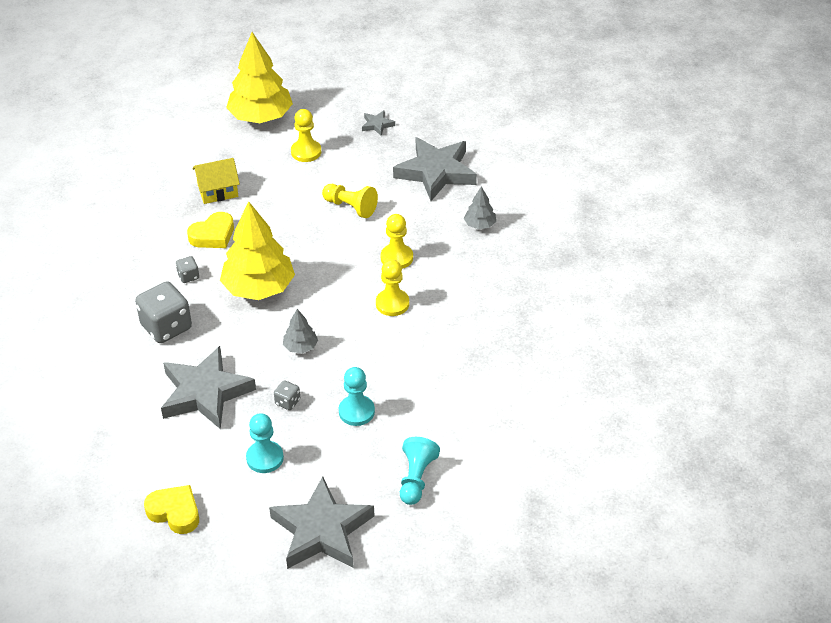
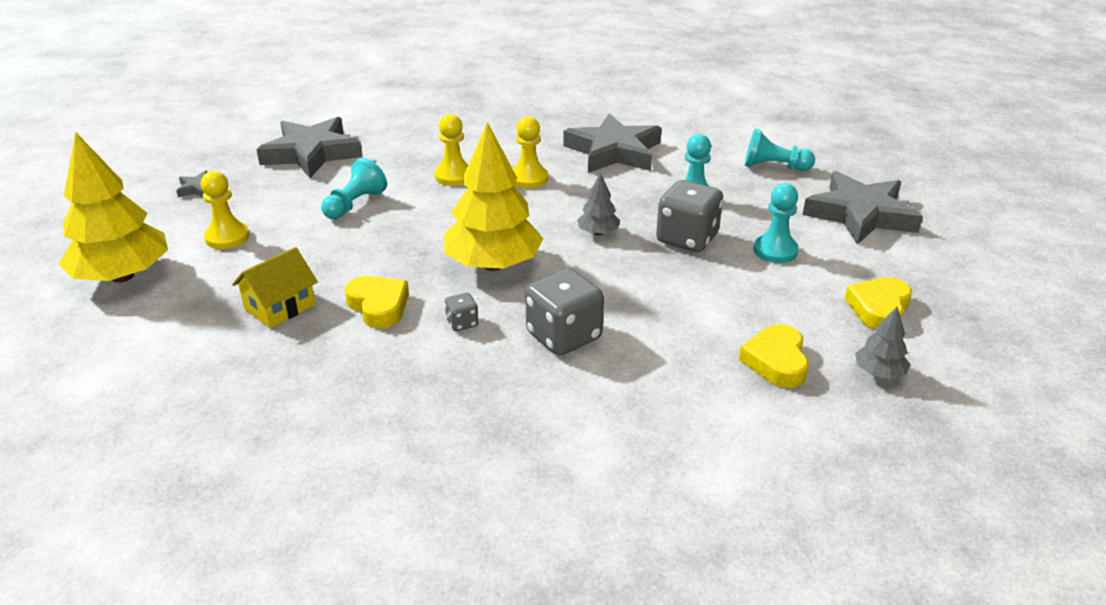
camera: 90 degrees left, 10 degrees down
grey star [161,346,256,429] -> grey star moved to [563,113,662,173]
yellow house [193,158,240,204] -> yellow house turned 60 degrees clockwise [232,247,318,328]
grey dice [274,380,300,410] -> grey dice [656,180,723,252], size x2.14
yellow pawn [322,184,378,218] -> turquoise pawn [321,158,387,219]
grey tree [464,186,496,229] -> grey tree moved to [855,307,910,379]
none -> yellow heart [739,324,809,388]

